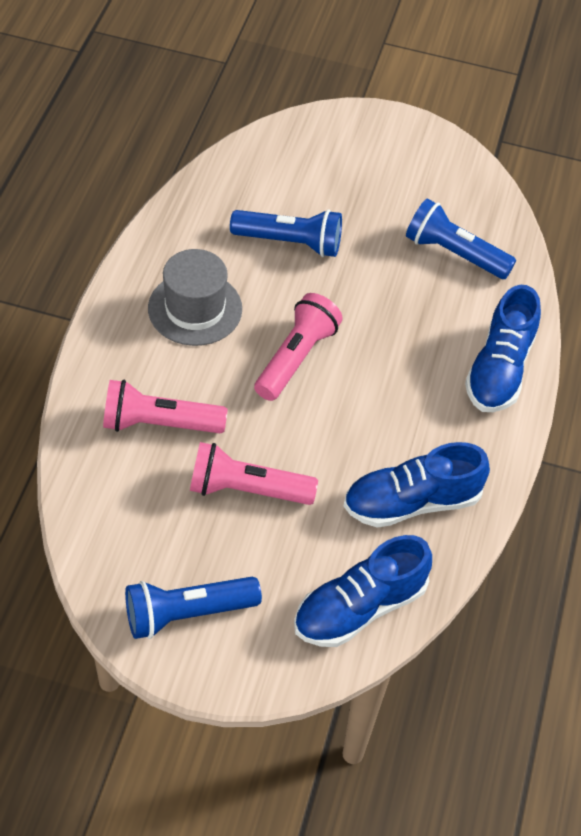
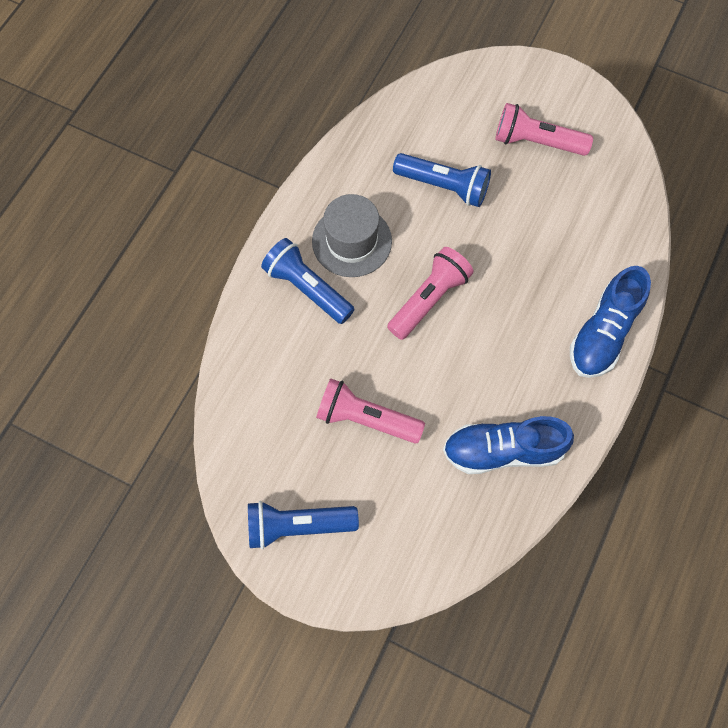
camera: 15 degrees right, 15 degrees up
pink flashlight [103,380,227,433] -> pink flashlight moved to [495,103,593,156]
blue shoe [294,535,432,647] -> none
blue flashlight [406,199,516,279] -> blue flashlight moved to [261,238,355,324]

